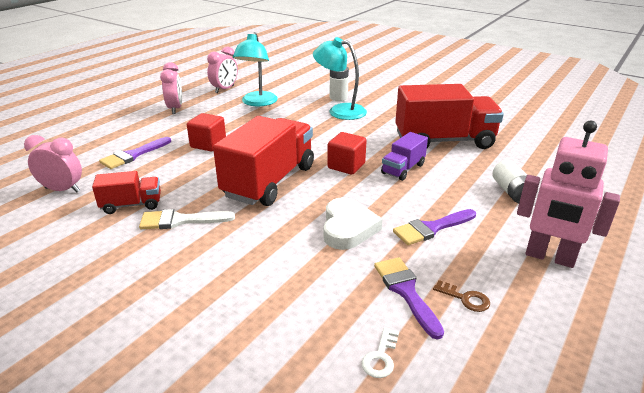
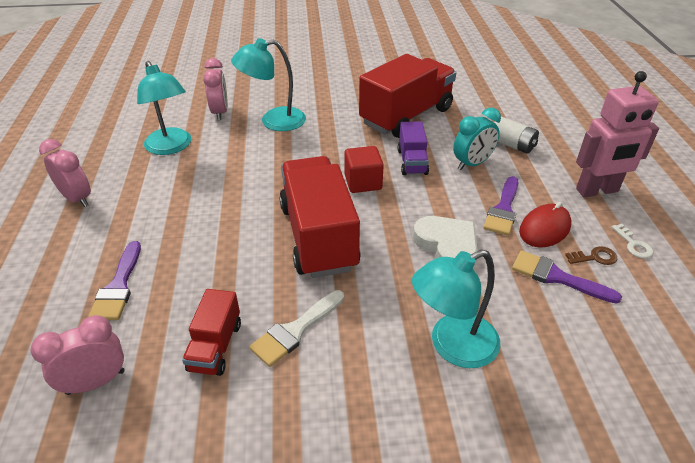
camera: 40 degrees left, 10 degrees up
red truck [92,171,161,214] -> red truck turned 150 degrees clockwise [182,289,241,376]
red cube [187,113,226,152] -> none
pink clock [207,47,238,93] -> pink clock moved to [203,58,228,120]
white battery [330,67,349,101] -> none
white key [361,327,399,378] -> white key moved to [611,224,653,258]
none -> turquoise lamp [412,249,500,368]
none -> turquoise clock [453,108,501,170]
none -> red mouse [519,202,572,248]

